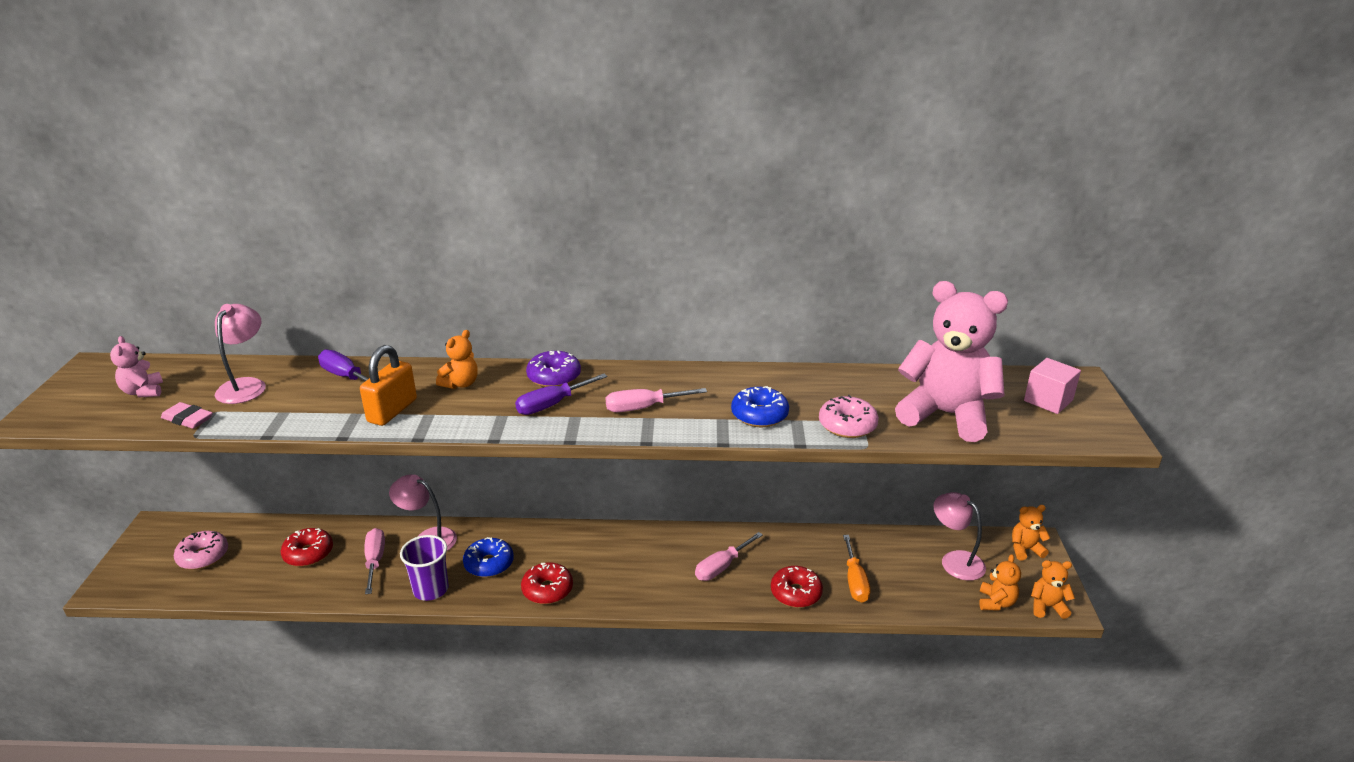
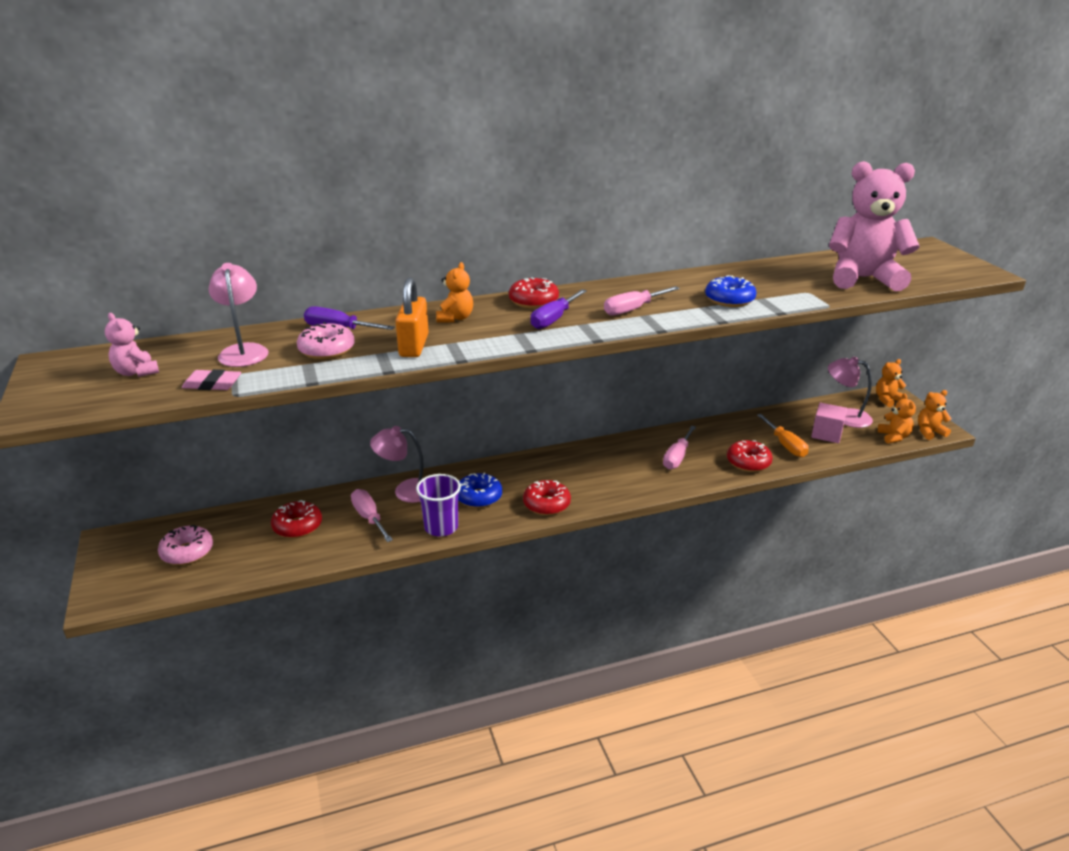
camera: 20 degrees left, 0 degrees up
purple donut [526,351,581,387] -> red donut [509,277,559,309]
pink donut [819,395,879,438] -> pink donut moved to [297,322,355,360]
pink cube [1024,358,1081,414] -> pink cube moved to [811,403,847,443]

